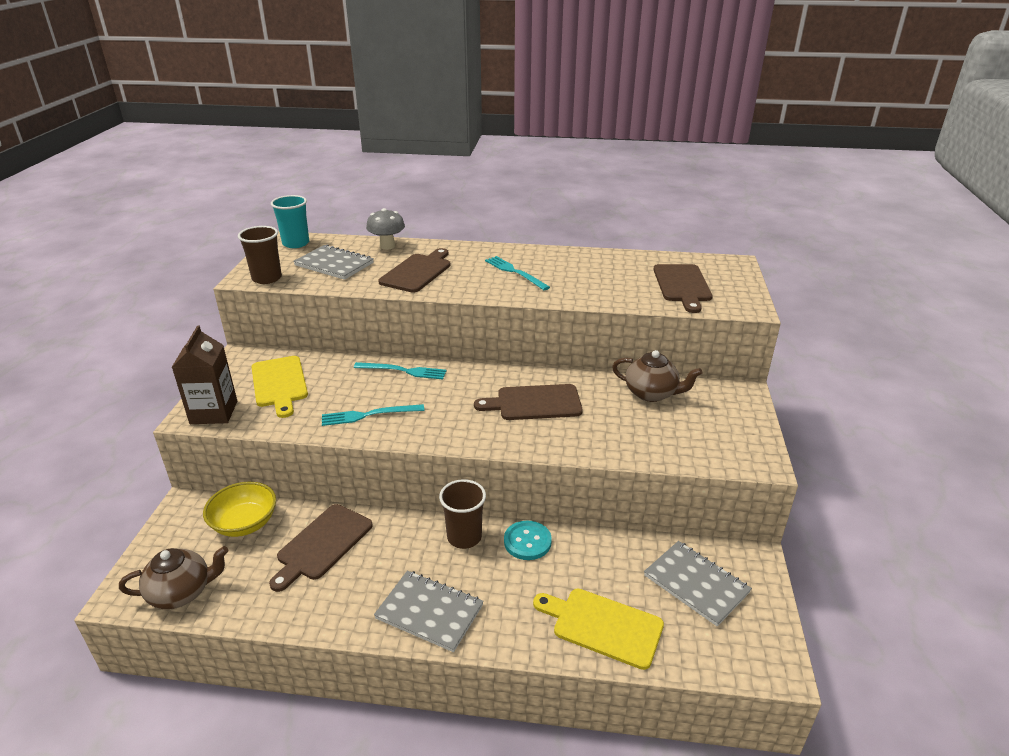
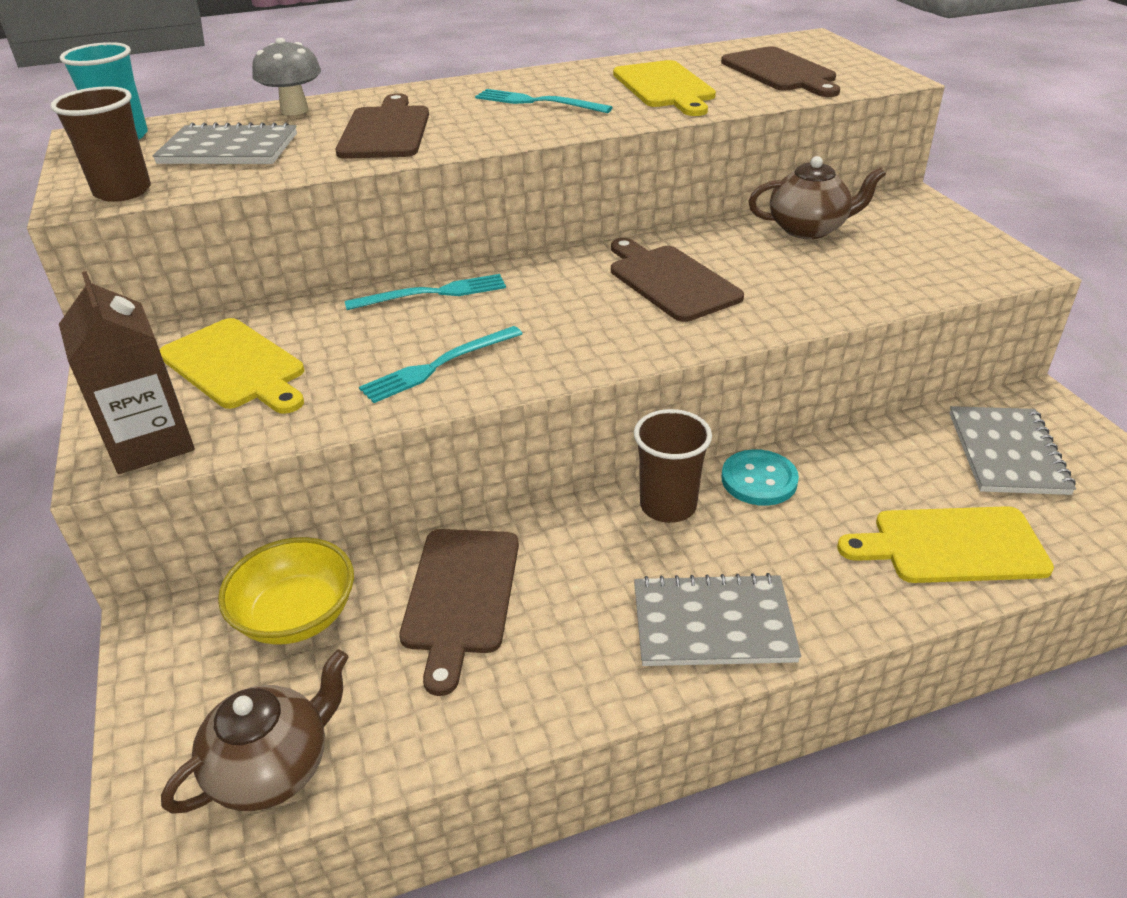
camera: 25 degrees left, 5 degrees up
brown cutting board [474,384,583,420] -> brown cutting board turned 90 degrees clockwise [611,238,744,322]
grey notebook [644,541,752,627] -> grey notebook turned 75 degrees clockwise [949,406,1076,495]
none -> yellow cutting board [613,60,716,116]

